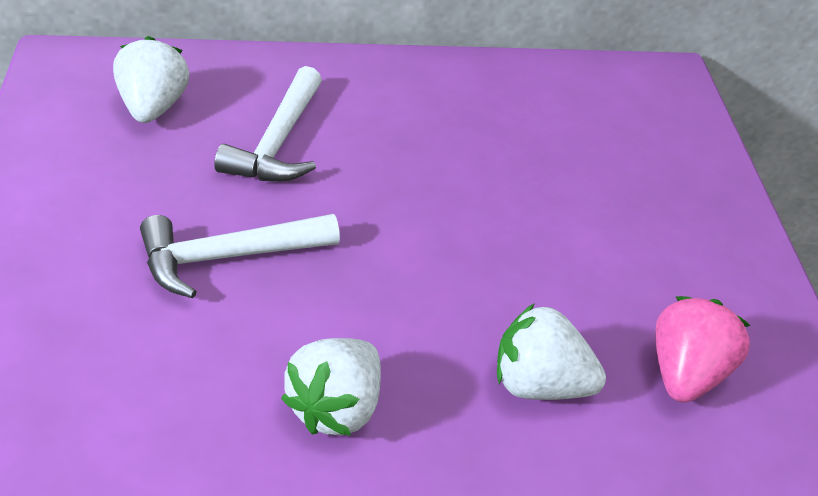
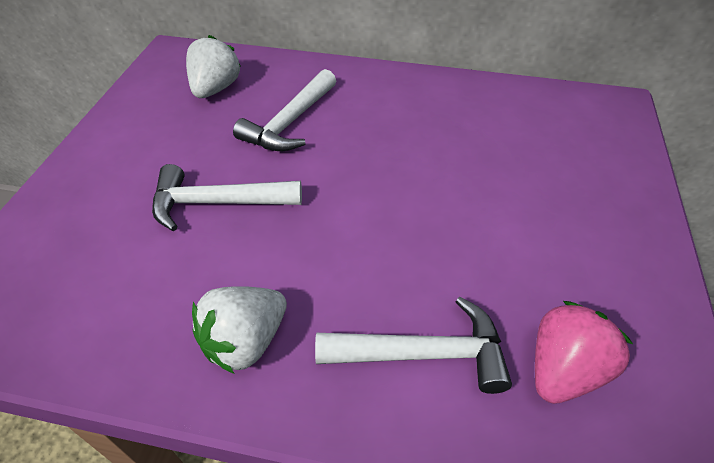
camera: 20 degrees right, 5 degrees up
white strawberry [497,303,606,400] -> white hammer [315,297,512,394]

